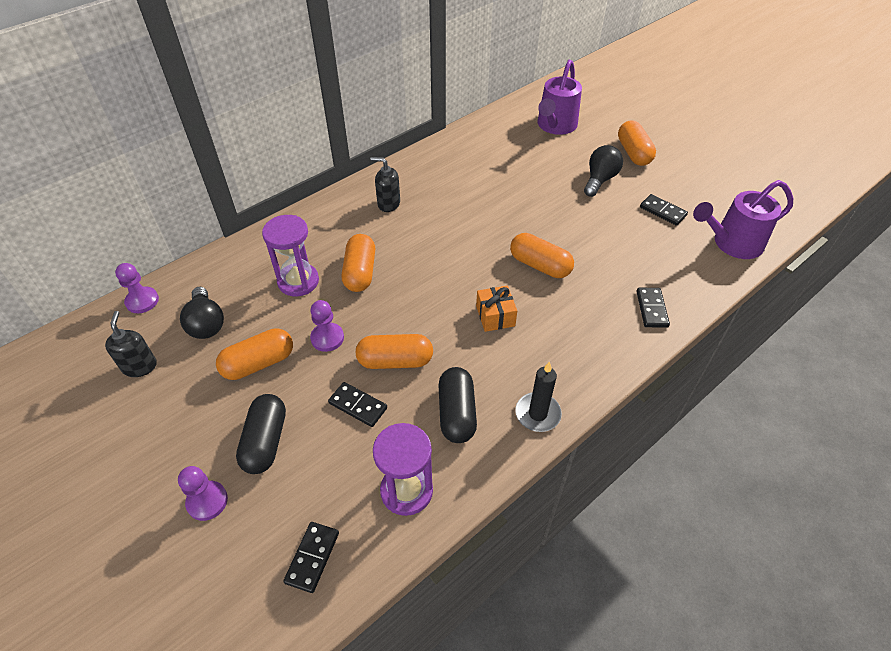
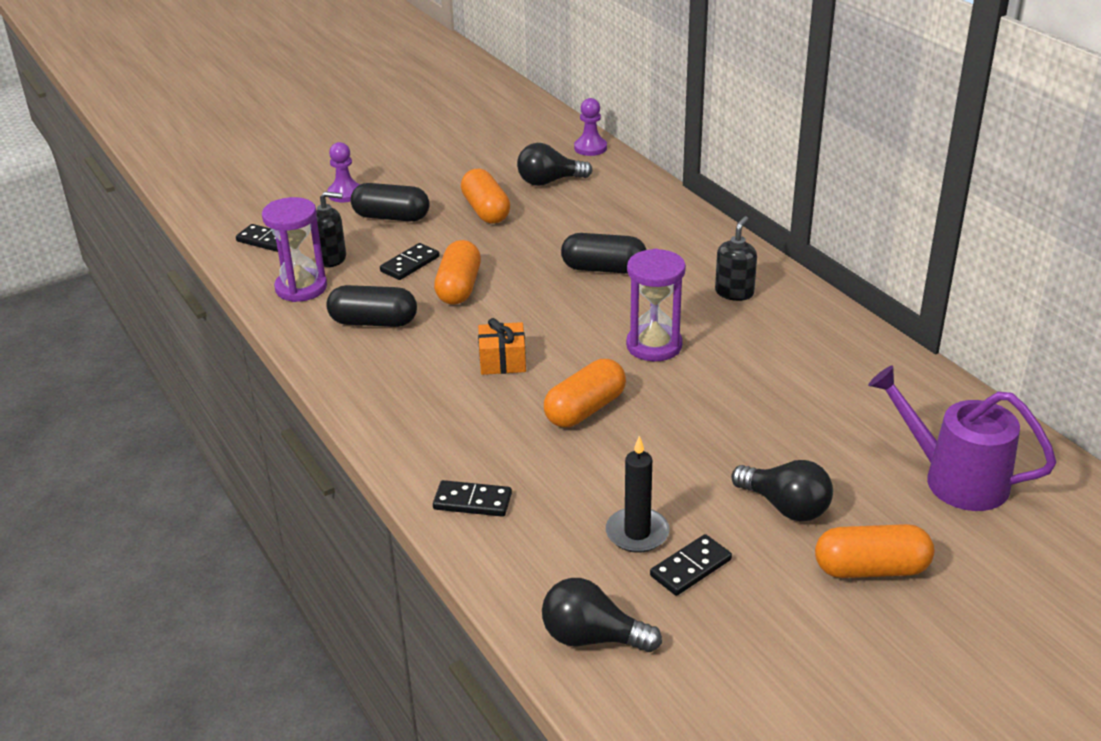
camera: 100 degrees right, 15 degrees down
black soap dispenser [105,311,157,377] -> black soap dispenser moved to [316,191,346,267]
purple hourglass [262,215,319,296] -> purple hourglass moved to [626,249,686,362]
purple pawn [310,300,344,352] -> none
orange capsule [342,234,375,292] -> black capsule [561,233,646,274]
black candle [515,361,562,432] -> black candle moved to [606,436,670,553]
purple watering can [693,180,793,259] -> black light bulb [542,578,662,652]

